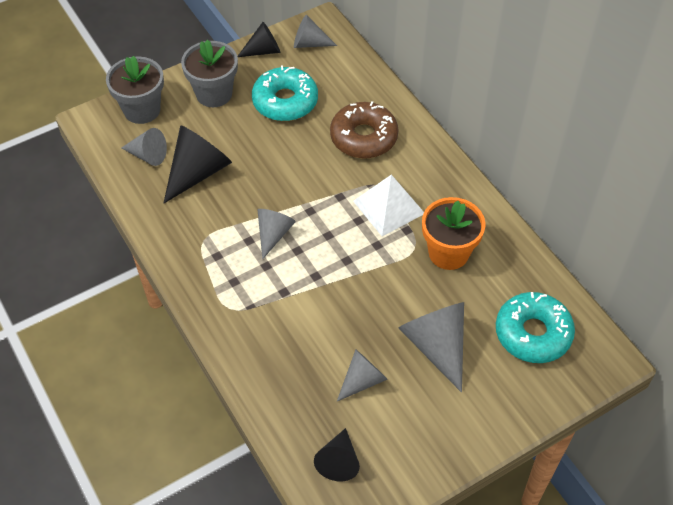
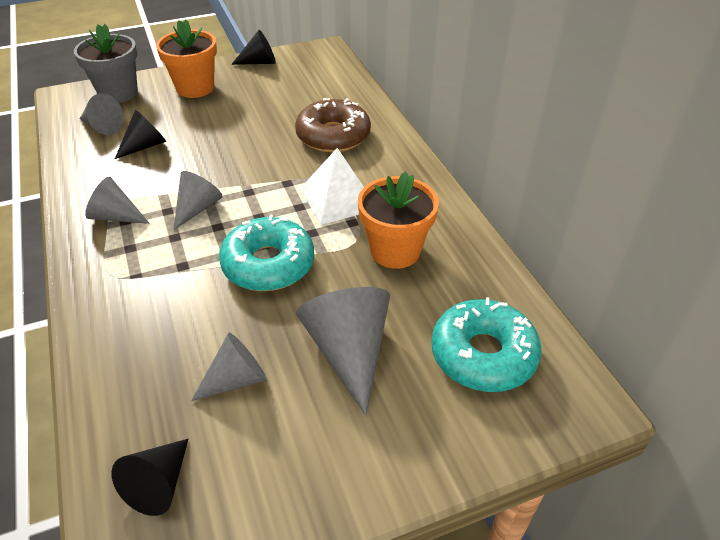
camera: 10 degrees right, 10 degrees down
black cone [164,125,232,203] -> black cone [115,110,166,159], size x0.61
grey flower pot [181,40,238,107] -> orange flower pot [156,19,217,98]
turquoise donut [252,66,318,121] -> turquoise donut moved to [219,215,314,291]
grey cone [294,15,337,48] -> grey cone moved to [85,177,150,224]

